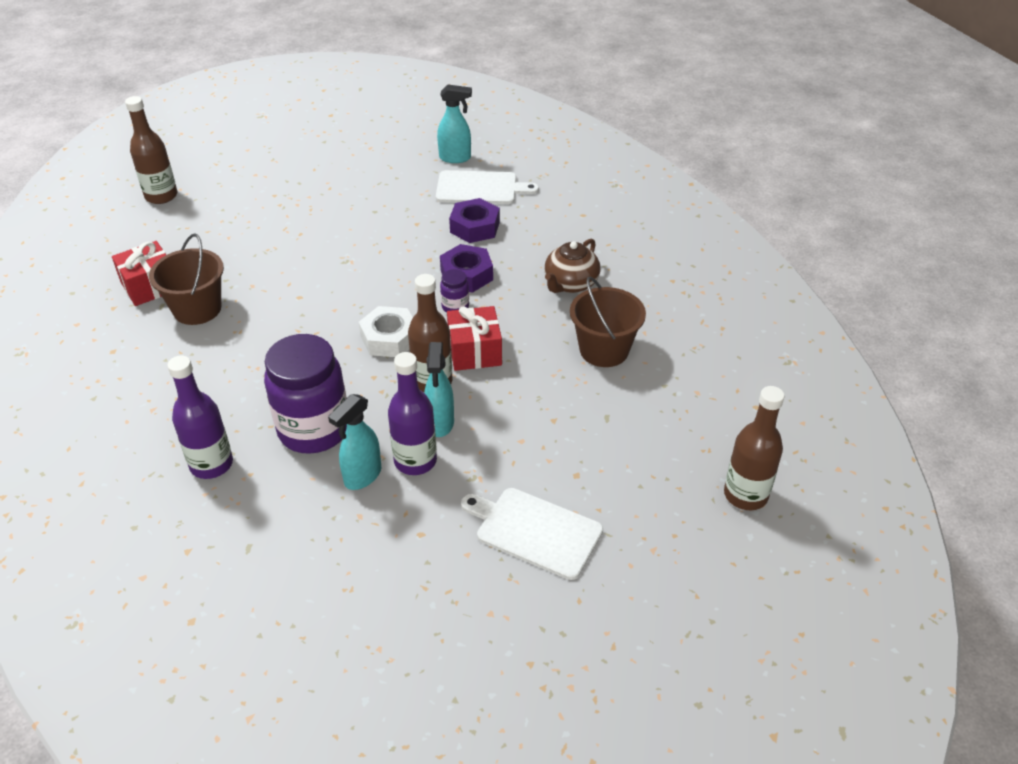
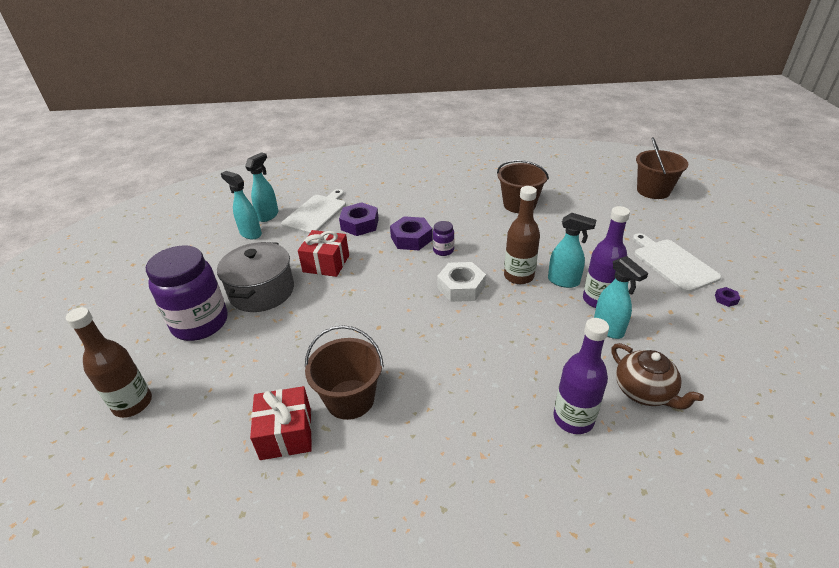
camera: 65 degrees left, 5 degrees down
purple jar [264,334,347,454] -> purple jar moved to [146,245,228,341]
red gift [447,306,502,371] -> red gift moved to [298,230,349,277]
white cutting board [461,488,603,580] -> white cutting board turned 105 degrees clockwise [633,233,722,293]
brown teapot [545,239,600,293] -> brown teapot moved to [612,343,704,410]
brown bottle [724,386,785,510] -> brown bucket [636,137,688,199]
none -> grey pot [217,242,294,312]
none -> turquoise spray bottle [221,171,262,239]
none -> purple nut [715,287,740,307]

